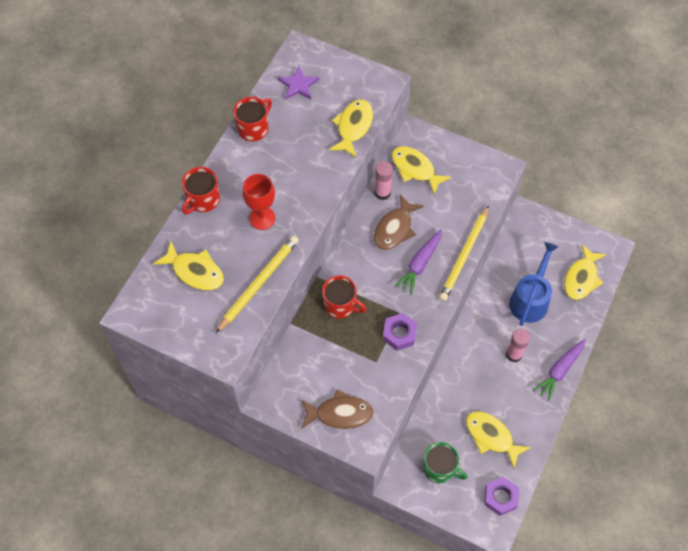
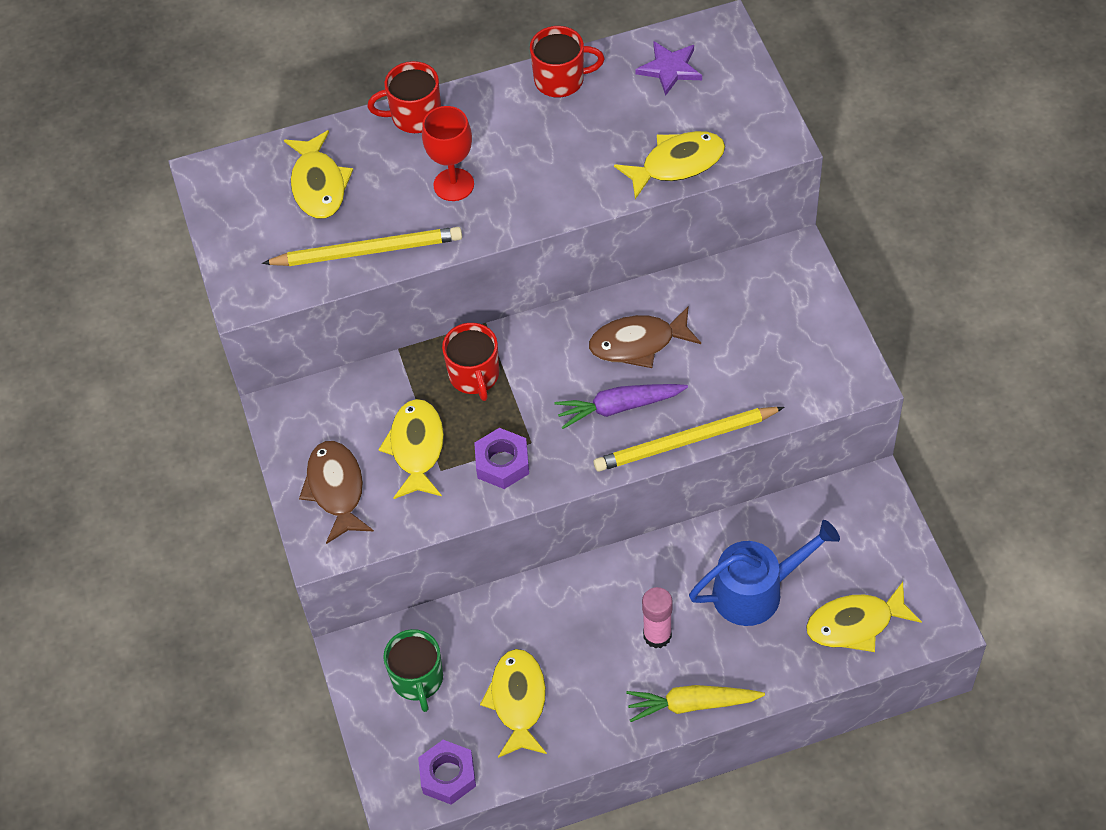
camera: 50 degrees right, 5 degrees down
brown fish [301,389,374,429] -> brown fish turned 150 degrees counterclockwise [299,441,374,544]
pink glue stick [374,161,393,200] -> none
yellow fish [392,146,451,194] -> yellow fish moved to [378,399,444,499]
purple carrot [533,339,586,401] -> yellow carrot [626,685,765,722]

